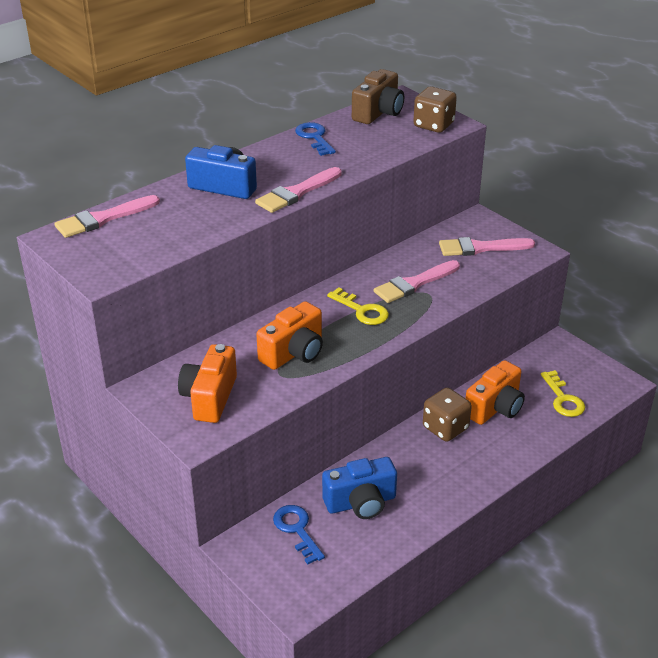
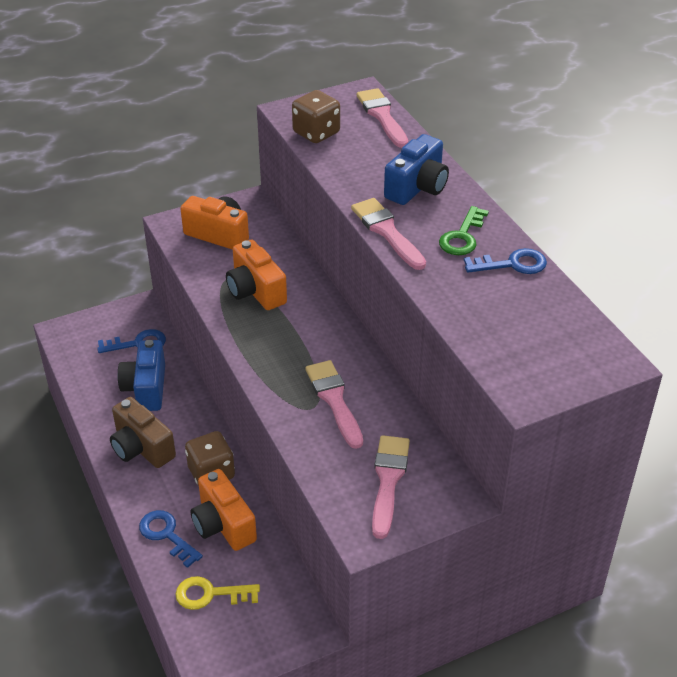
camera: 105 degrees right, 5 degrees up
yellow key [327,287,389,325] -> none
brown camera [352,69,404,124] -> brown camera moved to [110,397,176,468]
brown dice [413,87,457,133] -> brown dice moved to [292,90,340,143]
none -> blue key [139,510,203,568]
none -> green key [439,206,489,255]

